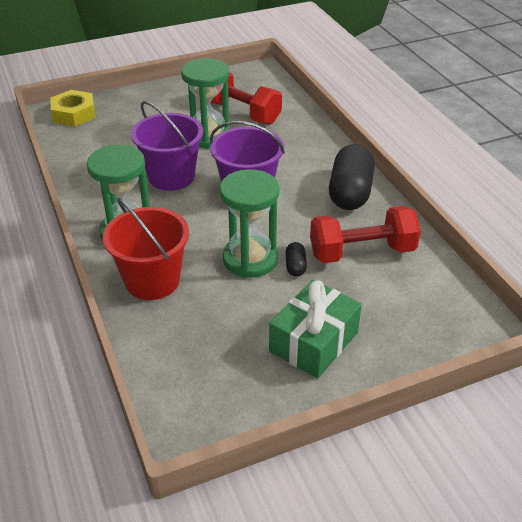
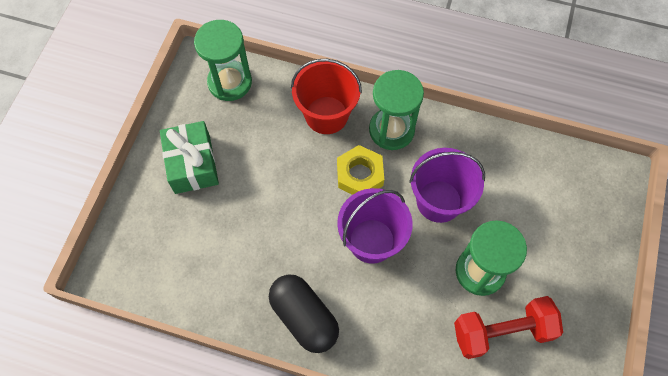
camera: 130 degrees right, 25 degrees up
yellow nut [50,90,96,126] -> yellow nut moved to [337,145,384,195]
green hourglass [219,169,280,278] -> green hourglass moved to [194,20,252,101]
black capsule [285,242,307,276] -> none
red dumbbell [310,206,421,263] -> none

